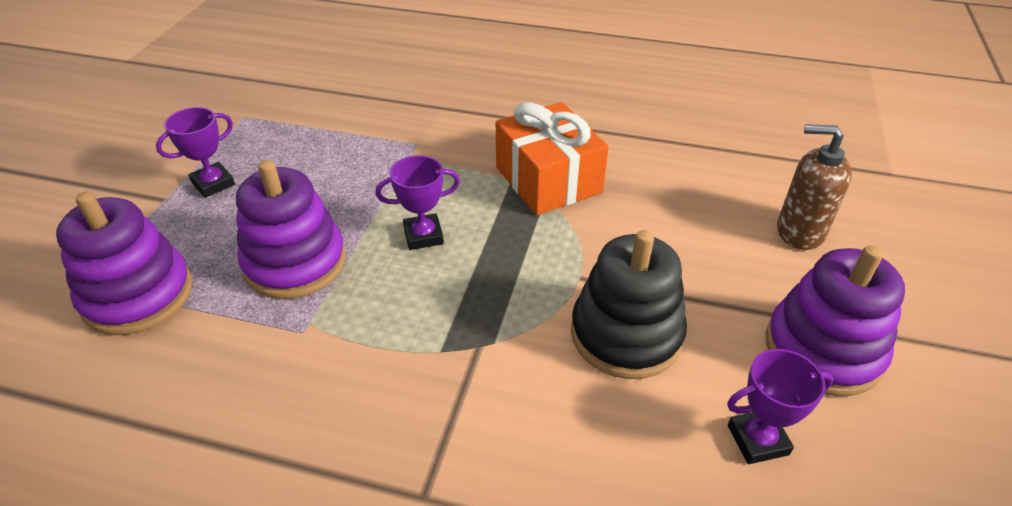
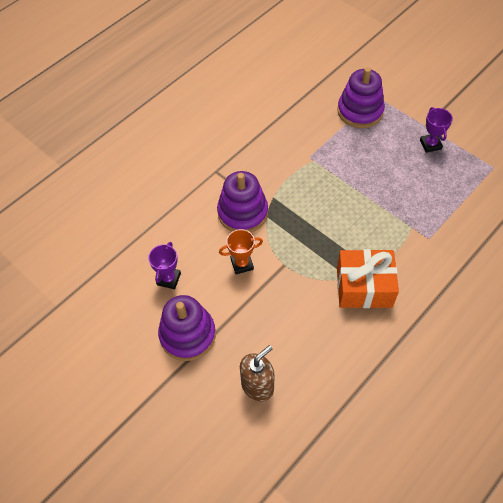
camera: 120 degrees right, 15 degrees up
purple stacking toy [236,160,346,299] -> purple stacking toy moved to [217,171,268,233]
purple trophy [376,155,460,250] -> none
black stacking toy [571,230,687,379] -> orange trophy [219,229,263,274]

